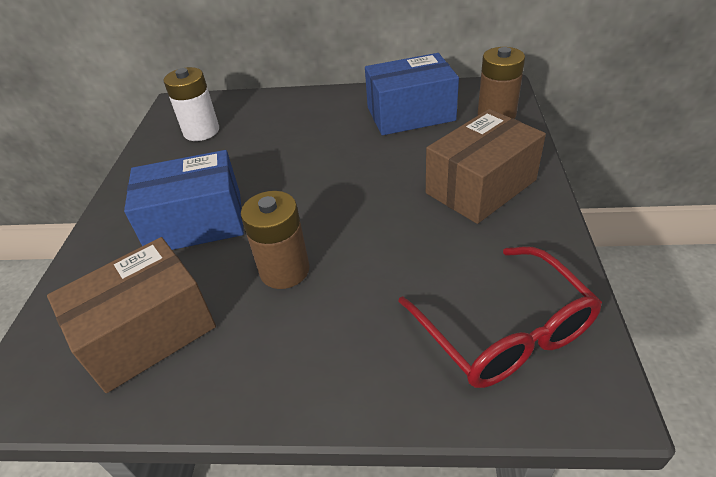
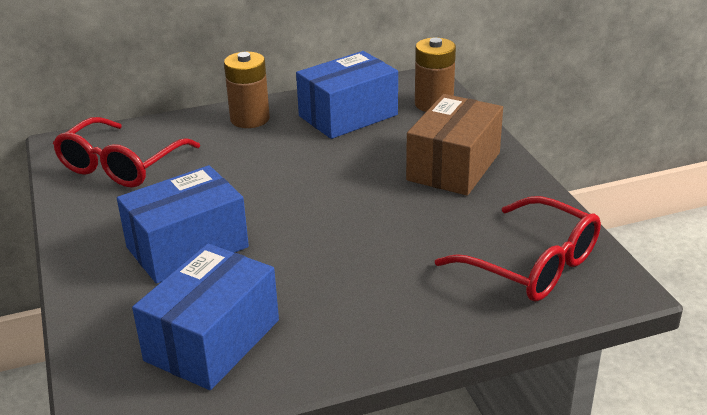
camera: 25 degrees left, 10 degrees down
brown box [47,237,216,393] -> blue box [132,244,279,390]
white battery [164,67,219,141] -> red glasses [53,117,200,188]
brown battery [241,191,310,289] -> brown battery moved to [224,52,270,128]

